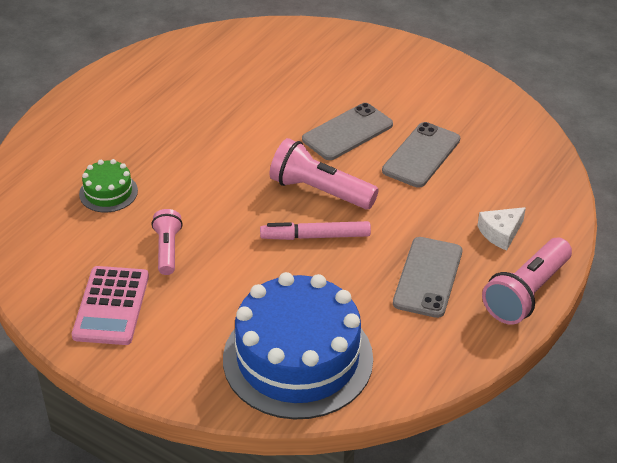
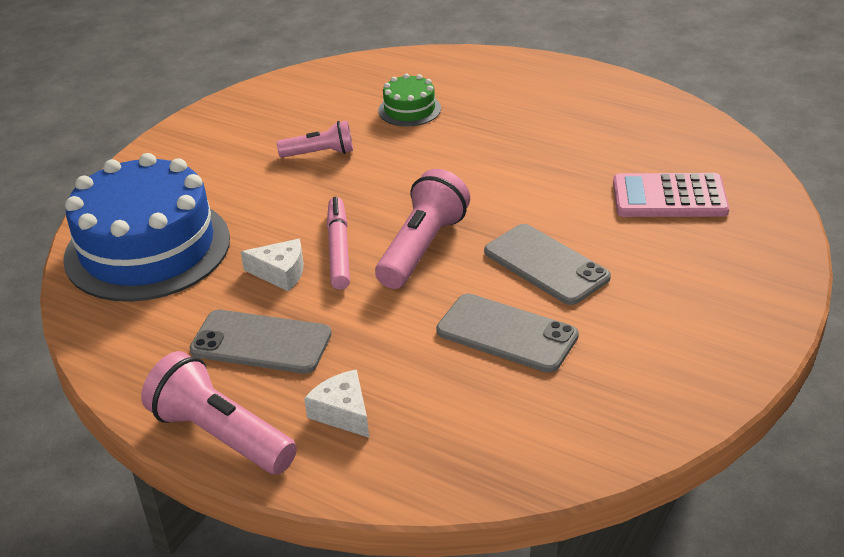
camera: 90 degrees right, 5 degrees down
pink calculator [72,266,149,345] -> pink calculator moved to [613,173,729,217]
none -> white cheese [241,239,304,292]

